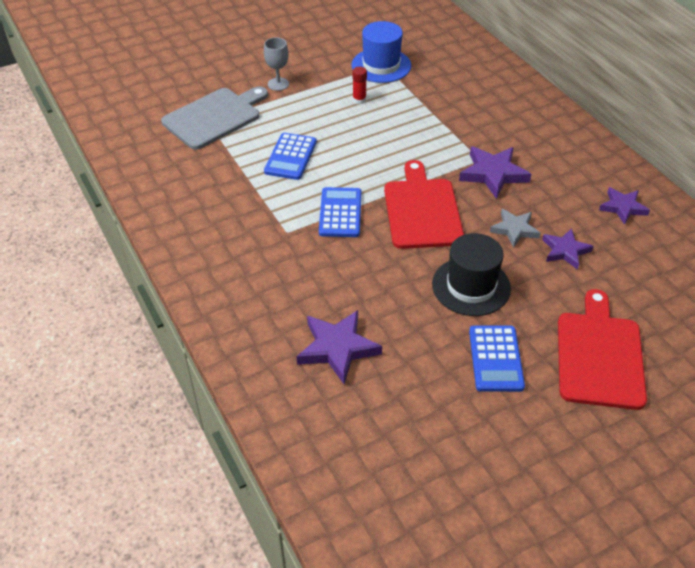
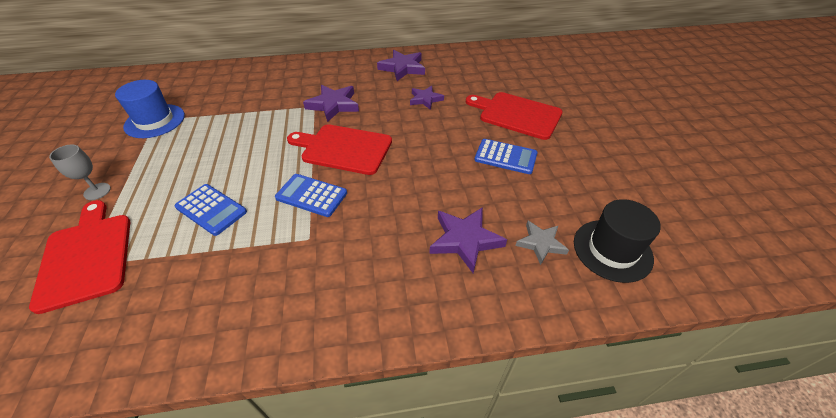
camera: 70 degrees left, 0 degrees up
grey cutting board [161,86,268,150] -> red cutting board [29,200,130,314]
red glue stick [353,67,367,104] -> none
black hat [432,233,511,316] -> black hat moved to [574,199,661,283]
grey star [490,209,540,248] -> grey star moved to [515,221,569,265]
purple star [599,187,650,225] -> purple star [377,50,425,81], size x1.53

